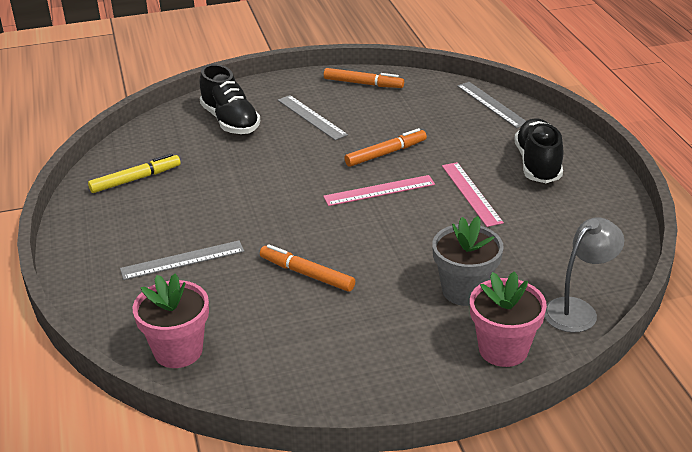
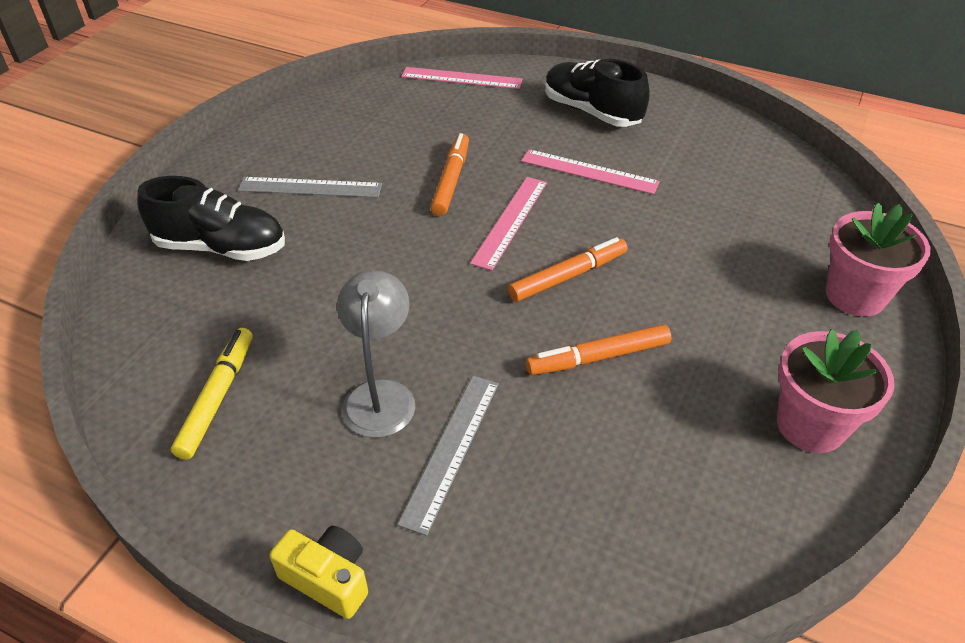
camera: 50 degrees left, 10 degrees up
pink flower pot [133,273,209,368] -> pink flower pot moved to [777,329,894,453]
orange marker [324,68,404,88] -> orange marker moved to [508,237,628,302]
grey flower pot [432,216,504,306] -> none
grey ruler [457,82,526,128] -> pink ruler [401,67,522,89]
grey lamp [544,217,624,333] -> grey lamp moved to [337,270,415,438]
none -> yellow camera [270,526,368,619]

